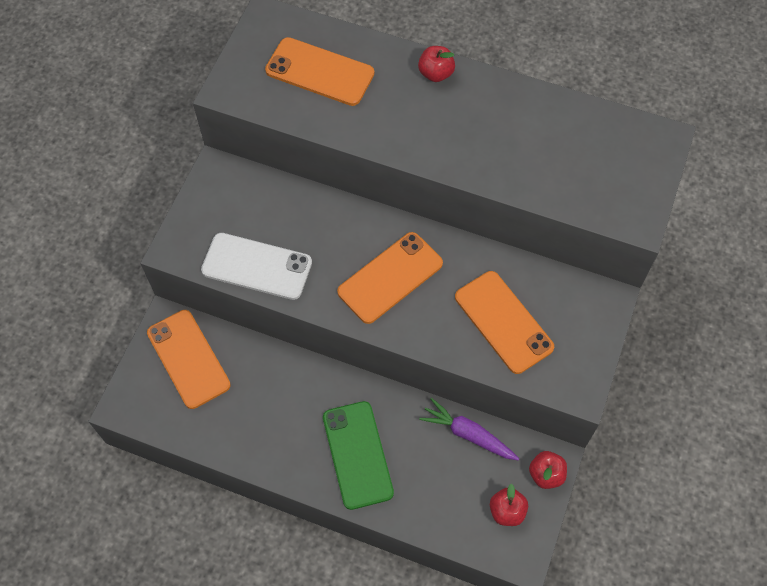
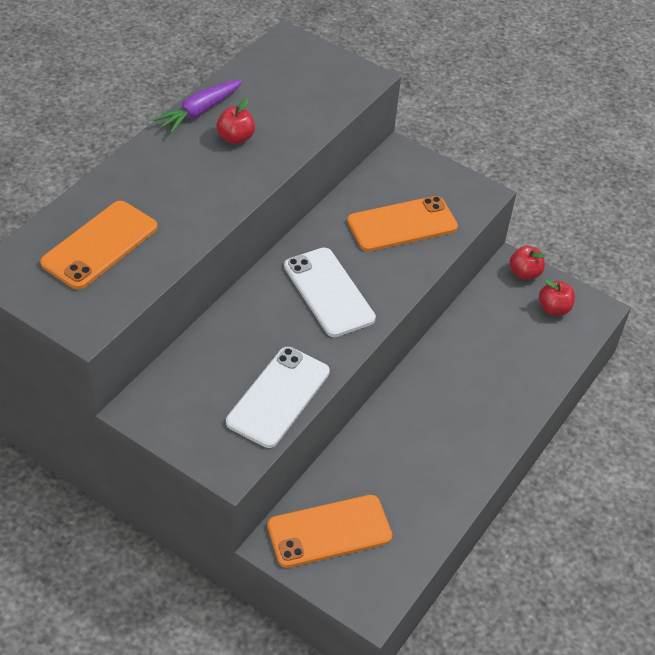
camera: 80 degrees left, 15 degrees down
green phone [323,401,394,510] -> none
orange phone [337,232,443,324] -> white phone [284,248,376,337]
red apple [418,46,455,82] -> red apple moved to [217,99,255,144]
purple carrot [419,398,519,460] -> purple carrot moved to [153,79,243,134]

